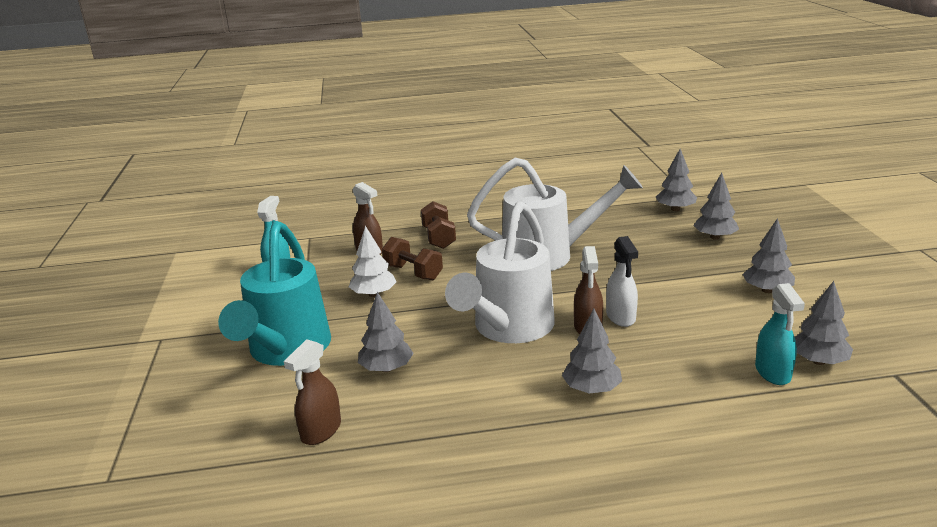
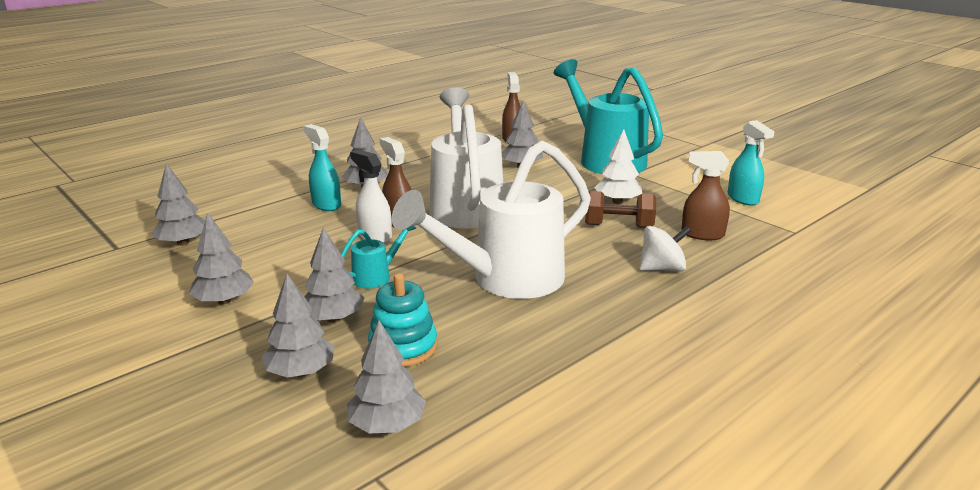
camera: 145 degrees right, 0 degrees up
brown dumbbell [421,201,456,249] -> white spinning top [639,226,691,272]
turquoise spray bottle [755,283,805,385] -> turquoise spray bottle moved to [303,124,341,211]
none -> grey tree [304,227,365,322]
none -> turquoise watering can [341,226,417,288]
none -> turquoise stacking toy [368,273,437,367]

